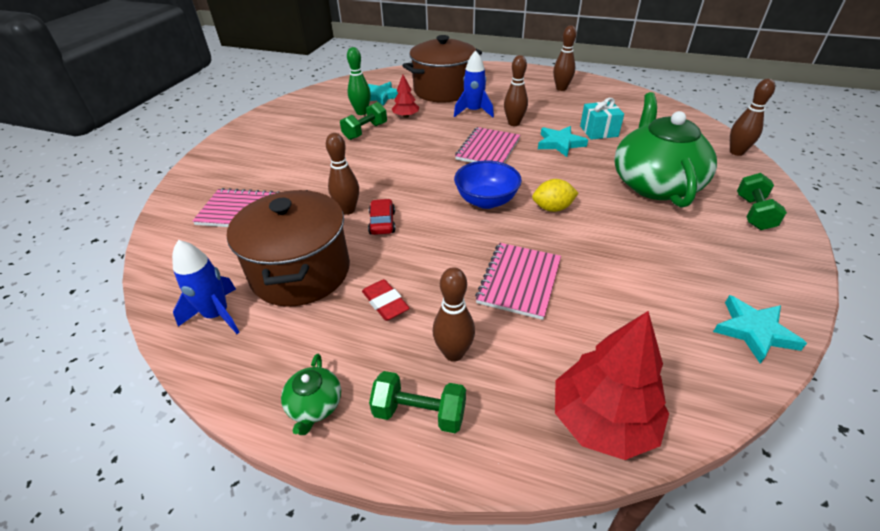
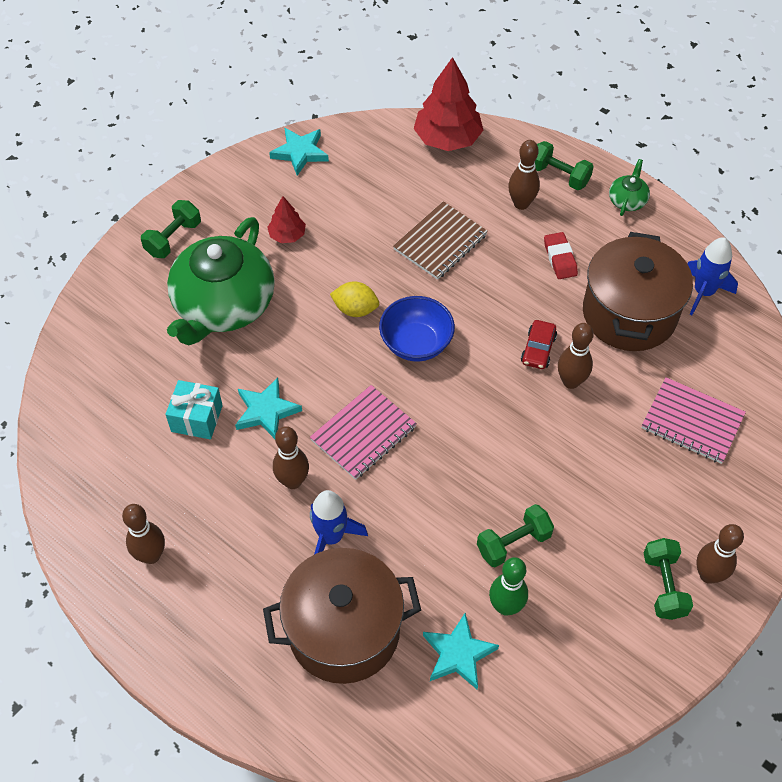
camera: 160 degrees left, 15 degrees up
red tree [392,75,419,118] -> red tree moved to [267,196,306,243]
pink notebook [475,243,561,320] -> brown notebook [393,201,488,280]
brown bowling pin [730,79,775,156] -> brown bowling pin moved to [696,524,744,584]
none -> green dumbbell [643,538,693,620]

